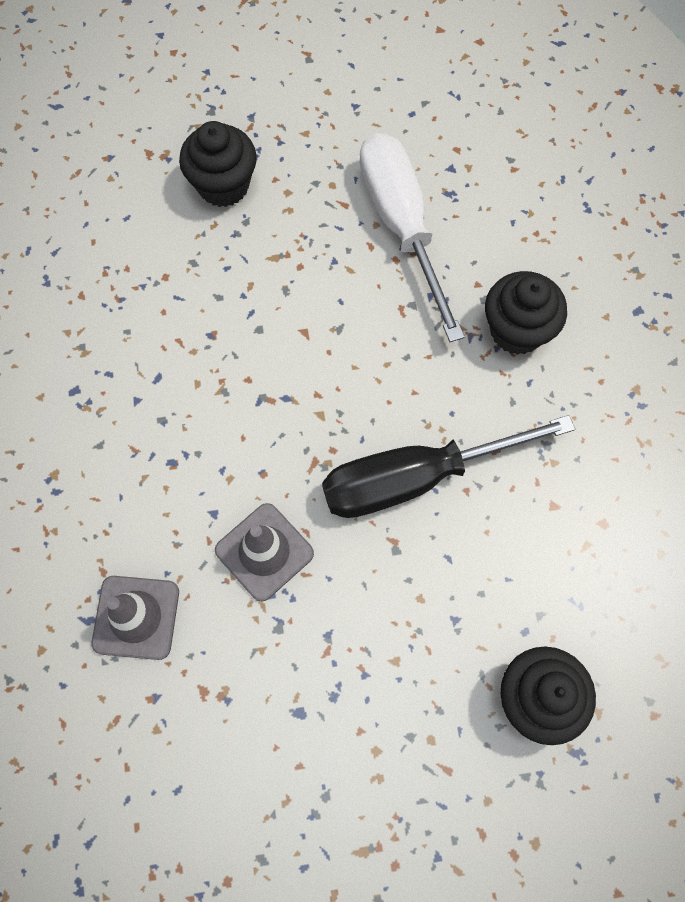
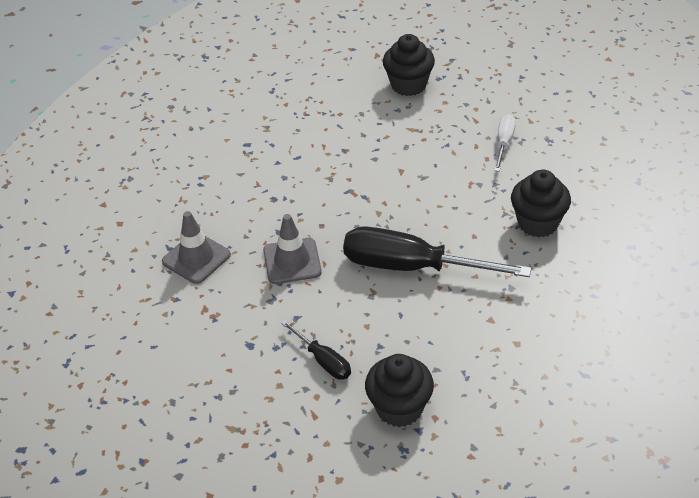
camera: 35 degrees right, 25 degrees down
white screwdriver [359,133,465,342] -> white screwdriver [494,114,516,172], size x0.48
none -> black screwdriver [281,320,351,380]

